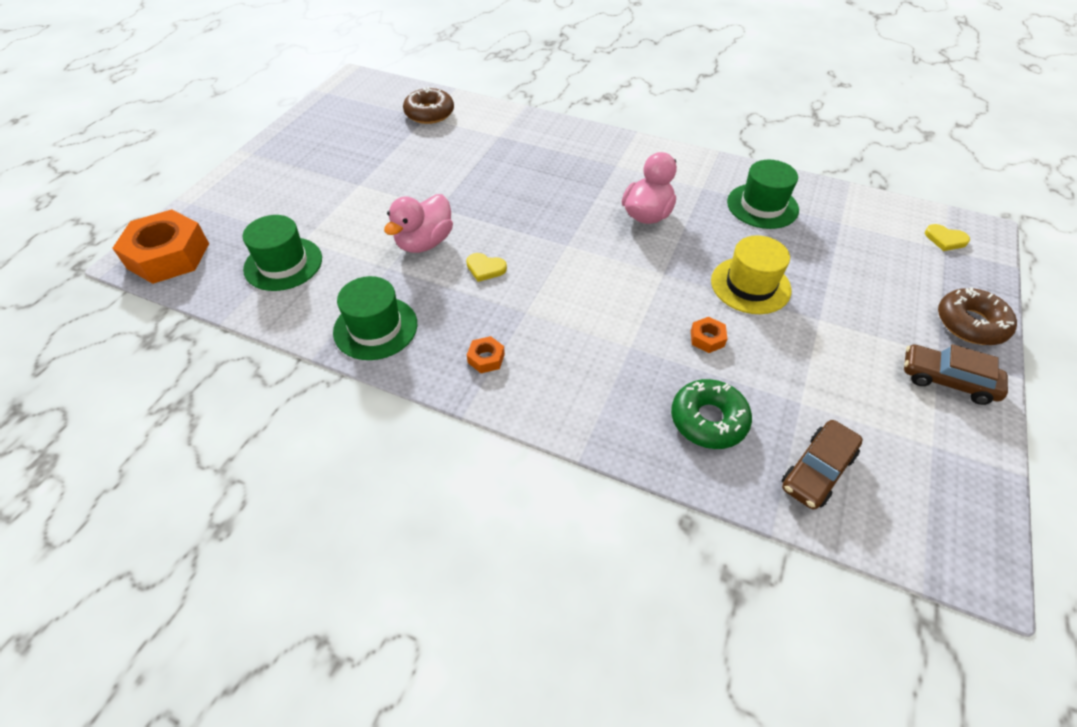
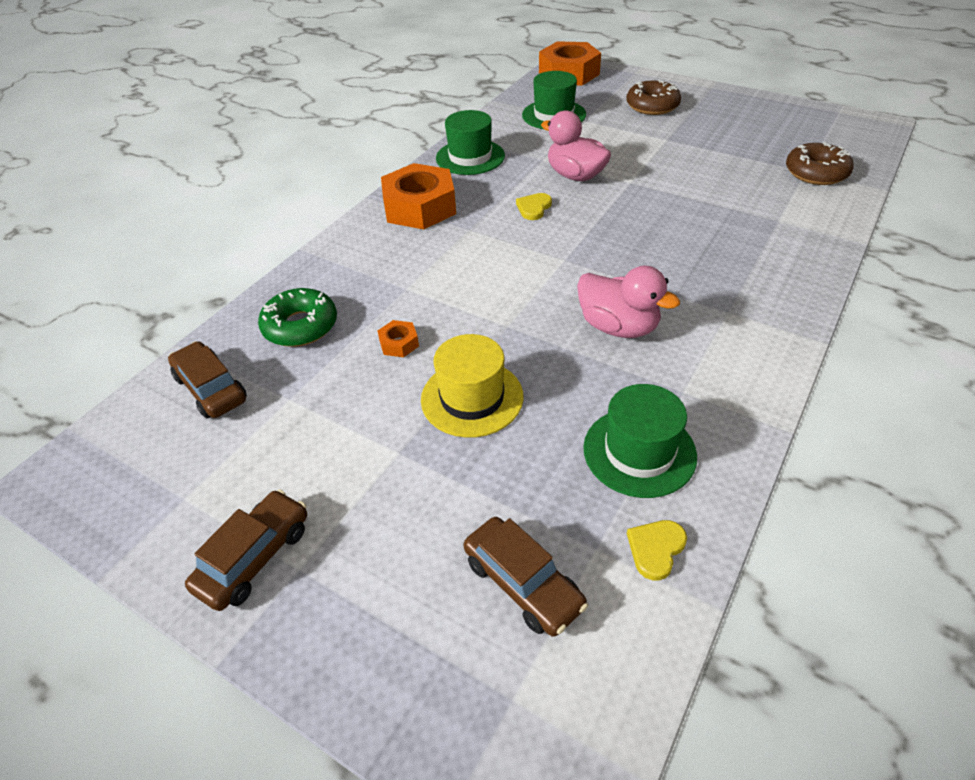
camera: 100 degrees right, 5 degrees down
orange nut [467,336,505,373] -> orange nut [381,163,456,229], size x2.37
yellow heart [925,224,970,251] -> yellow heart moved to [627,520,687,580]
brown donut [938,287,1017,345] -> brown donut moved to [627,80,681,115]
none -> brown car [464,517,588,637]

